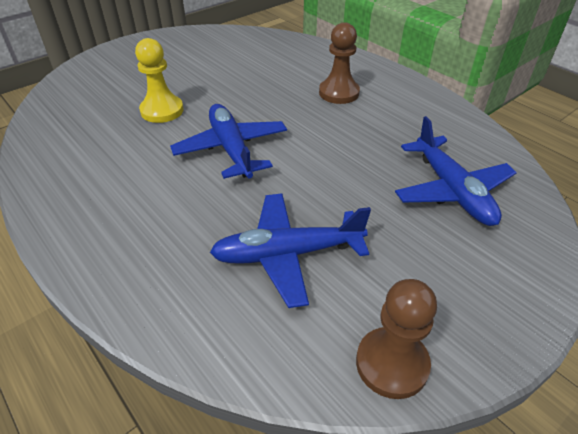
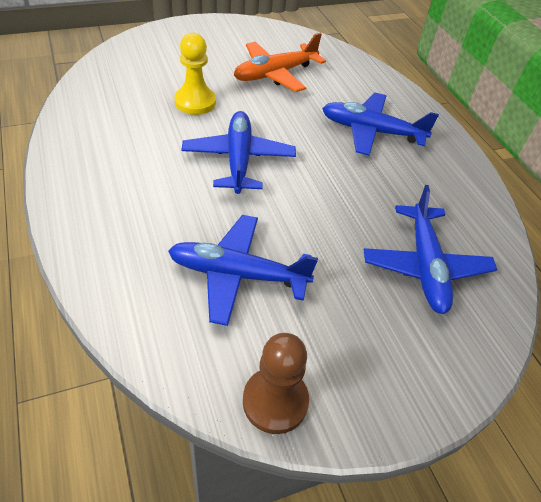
camera: 15 degrees right, 5 degrees up
brown pawn [319,22,360,104] -> blue plane [322,93,439,155]
none -> orange plane [234,33,326,92]

